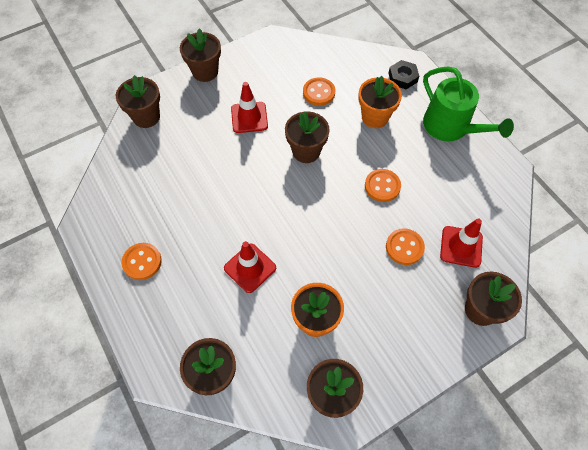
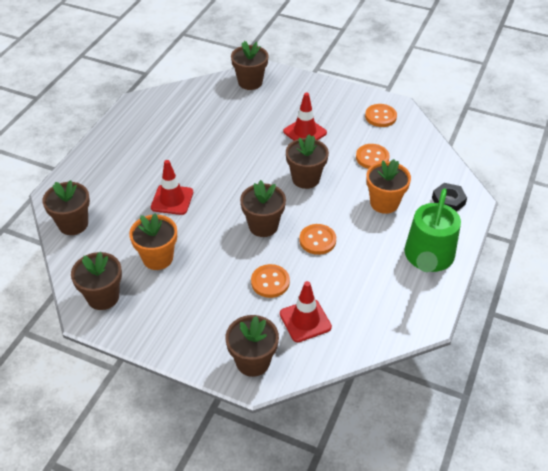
camera: 55 degrees right, 15 degrees down
orange button [122,243,162,280] -> orange button moved to [365,104,397,127]
brown flower pot [180,28,221,82] -> brown flower pot moved to [240,180,286,237]

